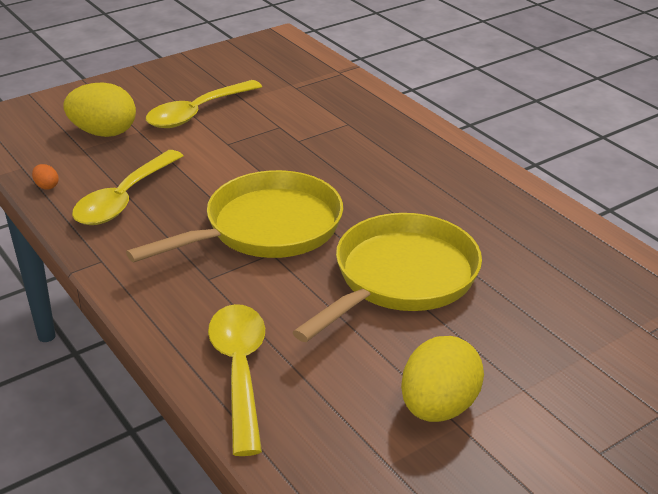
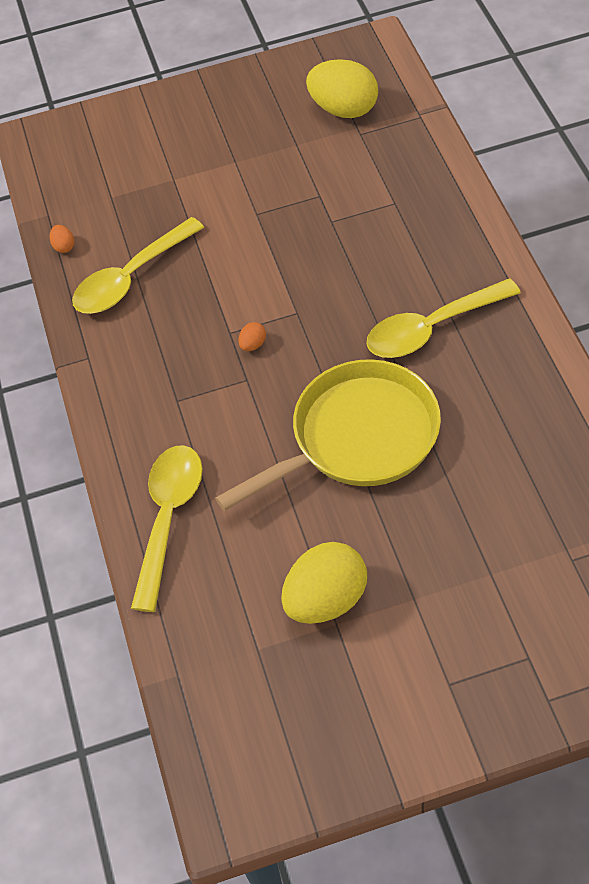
camera: 25 degrees right, 20 degrees up
yellow egg [63,83,136,137] -> yellow egg moved to [306,59,378,118]
yellow pan [126,170,343,262] -> orange egg [239,322,266,351]
yellow spoon [146,80,262,128] -> yellow spoon moved to [366,278,521,358]

